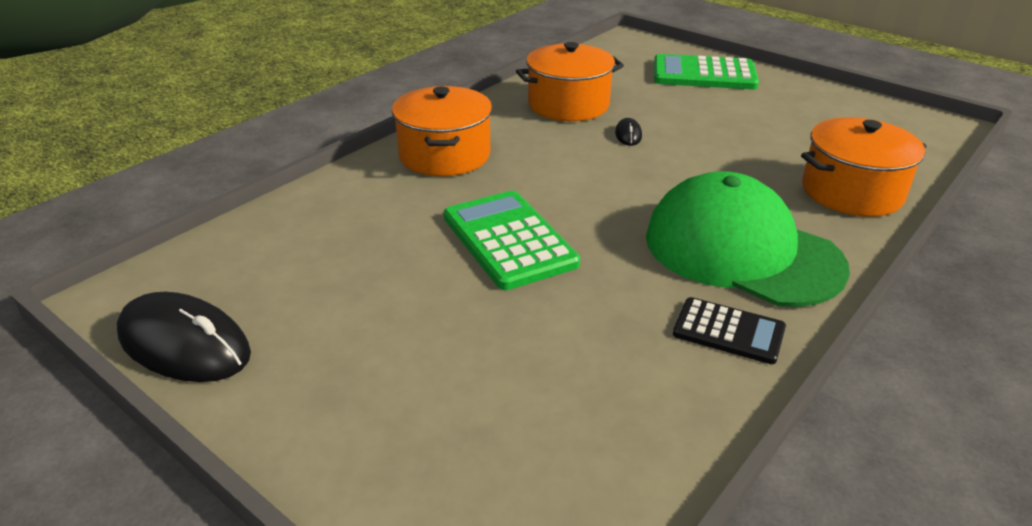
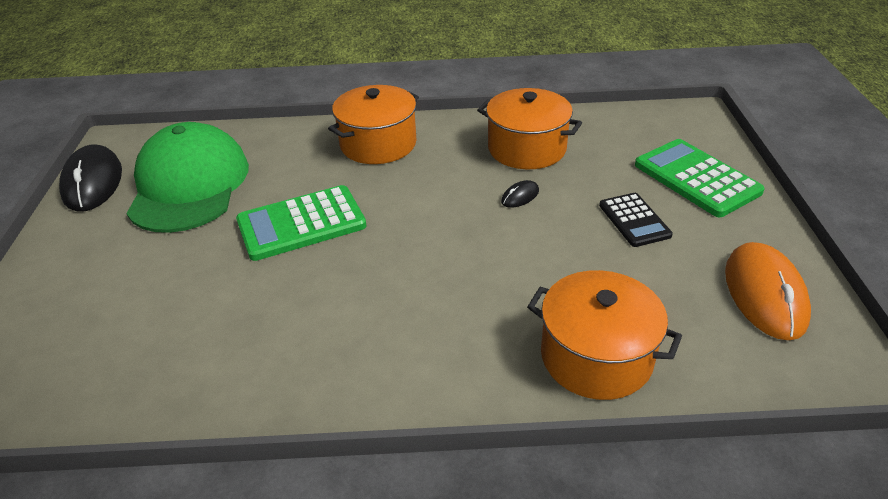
camera: 50 degrees right, 5 degrees up
green calculator [444,191,580,290] -> green calculator turned 135 degrees counterclockwise [236,185,366,261]
green cap [646,171,850,307] -> green cap moved to [126,122,249,233]
black calculator [673,297,786,364] -> black calculator moved to [599,193,673,247]
none -> orange mouse [725,242,811,340]

